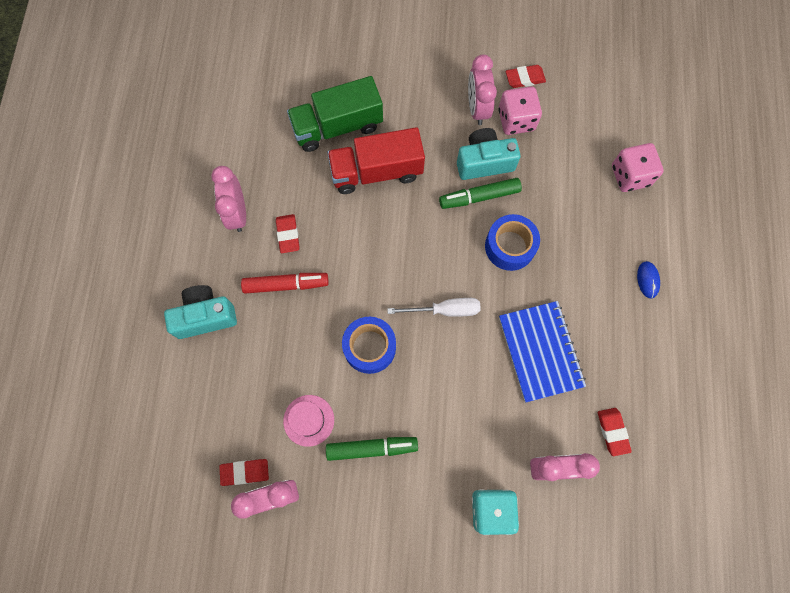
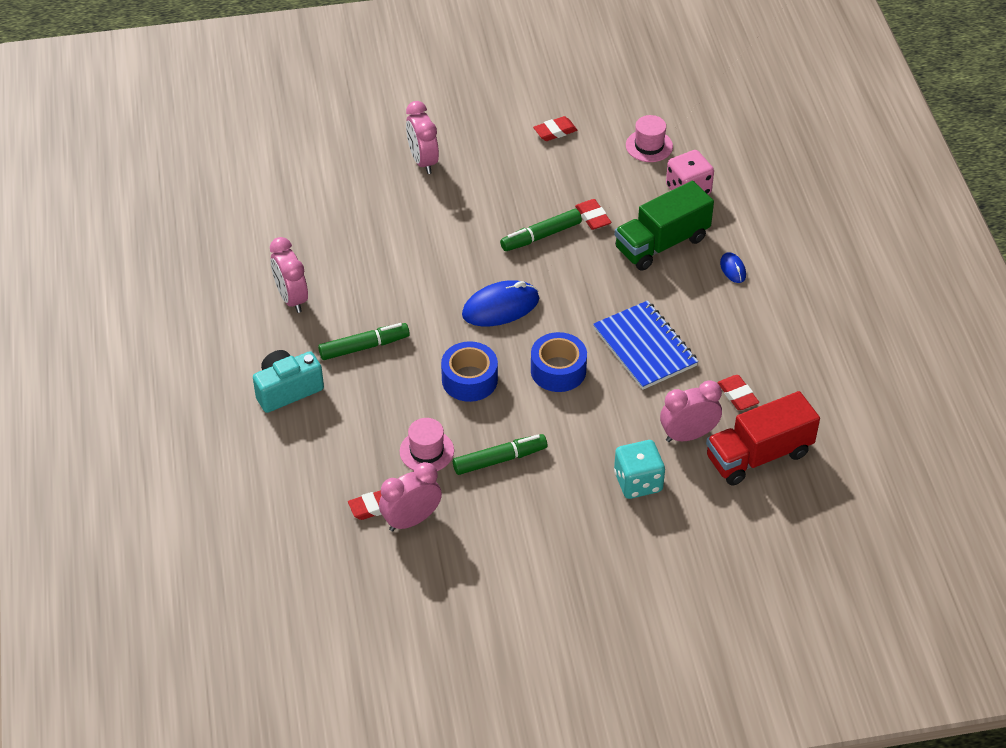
camera: 15 degrees left, 25 degrees down
red marker [241,273,329,294] -> green marker [318,323,410,360]
red eraser [276,214,300,253] -> red eraser moved to [575,199,611,230]
green truck [287,76,383,152] -> green truck moved to [615,181,714,271]
red truck [327,127,425,194] -> red truck moved to [706,391,820,485]
white screwdriver [387,298,480,317] -> none
turquoise camera [457,128,521,180] -> none
pink clock [468,54,497,125] -> pink clock moved to [406,101,439,174]
blue tape [485,214,540,271] -> blue tape moved to [531,332,587,392]
pink dice [498,87,542,135] -> none
none -> blue mouse [462,280,539,326]
none -> pink hat [626,115,673,162]

